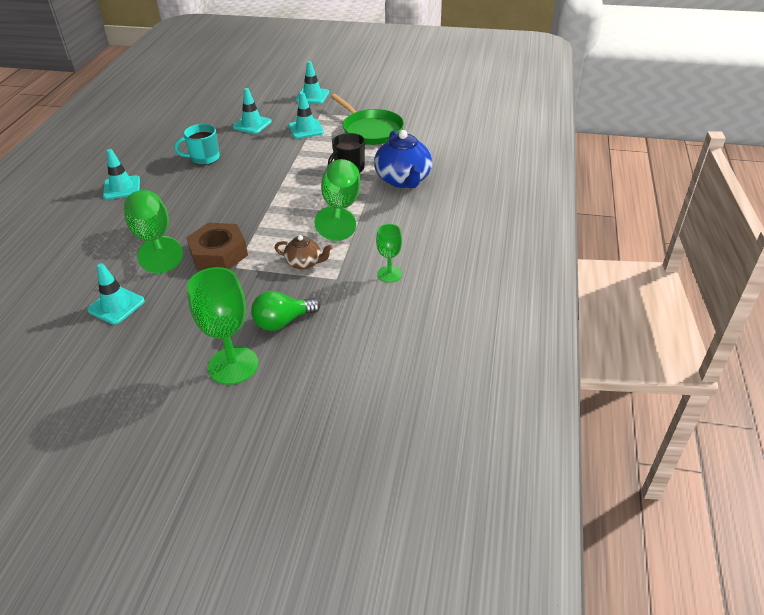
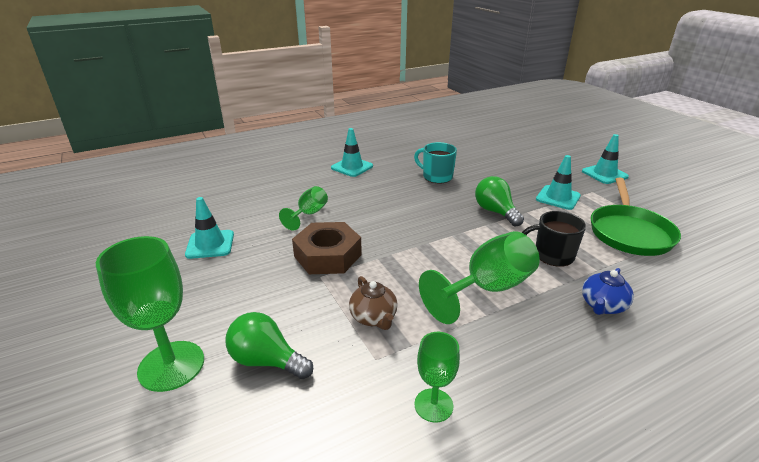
camera: 50 degrees right, 10 degrees down
green goblet [124,190,183,273] -> green goblet [279,186,328,231], size x0.57
turquoise traffic cone [232,88,272,134] -> none
blue teapot [374,130,432,188] -> blue teapot [582,268,634,315], size x0.55
none -> green light bulb [475,176,524,227]

